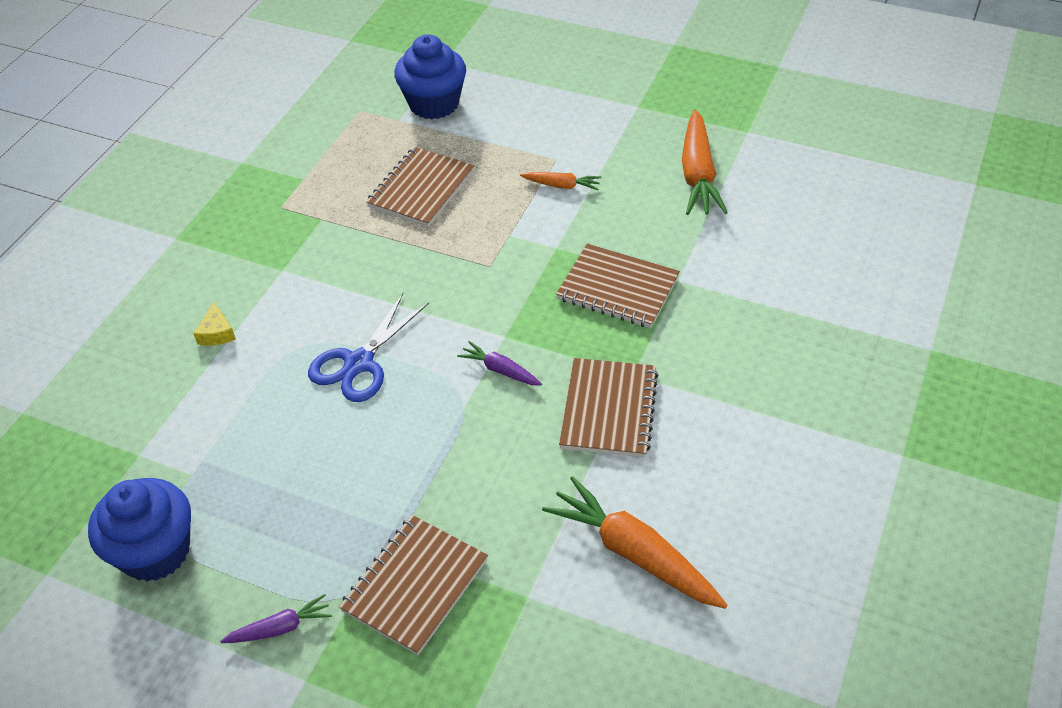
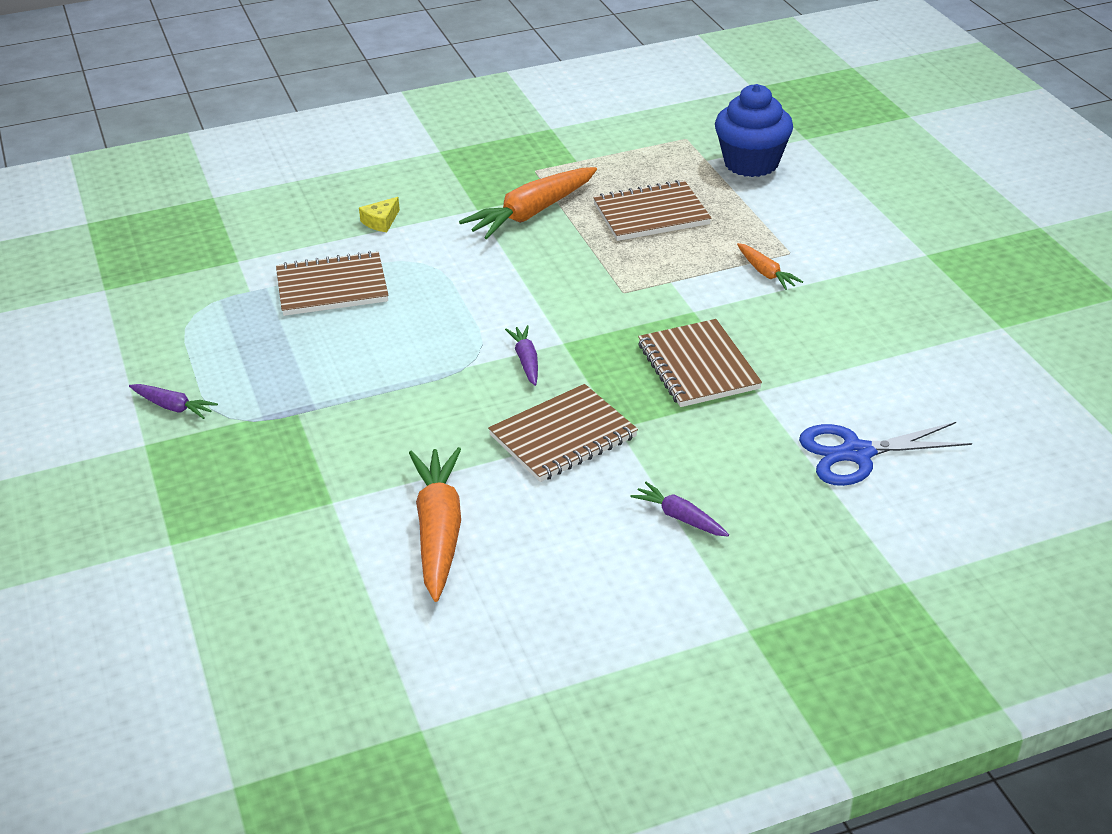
camera: 45 degrees right, 10 degrees down
blue cupcake [88,478,191,582] -> none
blue scissors [308,293,429,402] -> blue scissors moved to [799,422,972,486]
brown notebook [339,515,488,655] -> brown notebook moved to [276,251,389,316]
orange carrot [682,109,728,215] -> orange carrot moved to [459,167,597,239]
none -> purple carrot [630,482,729,537]

